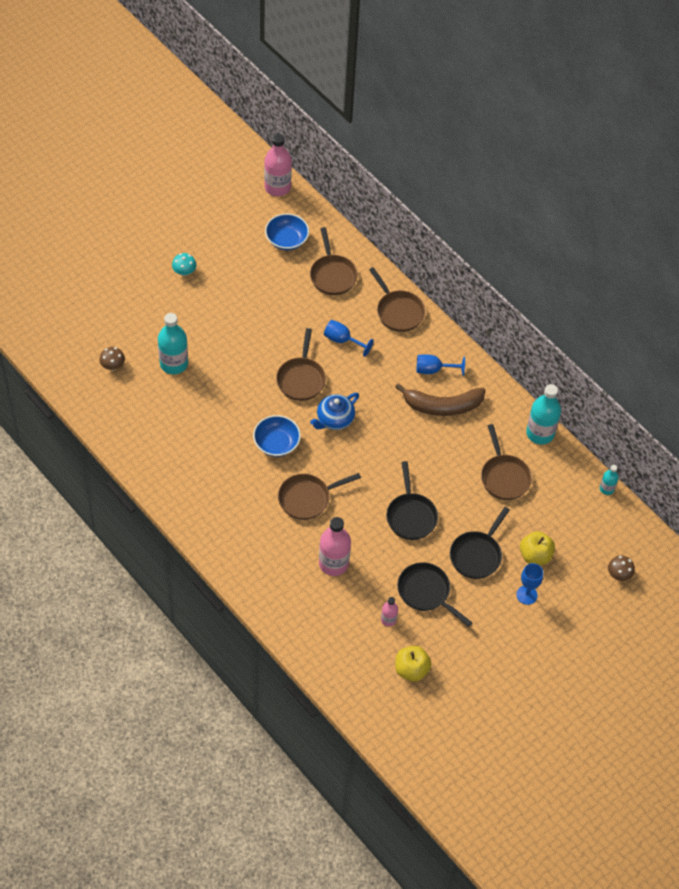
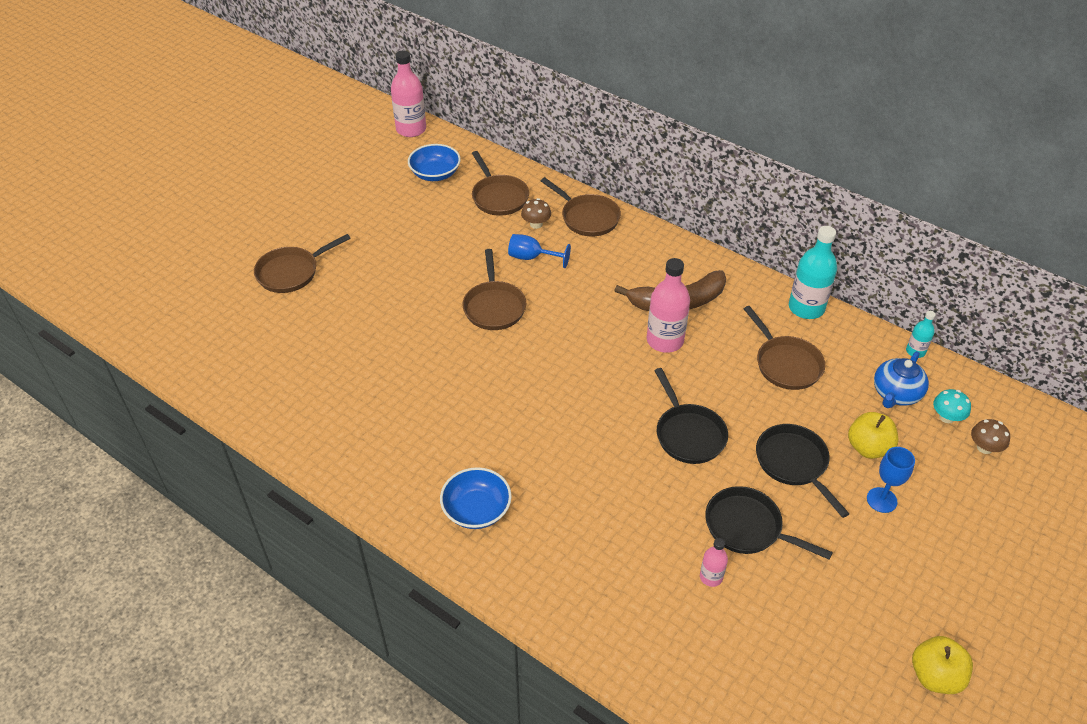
camera: 10 degrees left, 10 degrees down
brown mushroom [99,347,125,370] -> brown mushroom moved to [521,198,551,229]
turquoise bottle [158,313,188,374] -> none
turquoise mushroom [172,253,196,276] -> turquoise mushroom moved to [933,389,971,423]
blue bowl [253,415,301,457] -> blue bowl moved to [440,467,512,529]
brown pan [278,473,361,520] -> brown pan moved to [254,234,351,293]
blue teapot [310,393,359,430] -> blue teapot moved to [874,351,929,408]
pink bottle [319,517,351,576] -> pink bottle moved to [647,258,690,353]
yellow apple [395,646,432,682] -> yellow apple moved to [912,636,973,694]
blue goblet [417,354,465,376] -> none
black pan [450,507,510,579] -> black pan turned 135 degrees clockwise [756,424,849,518]

